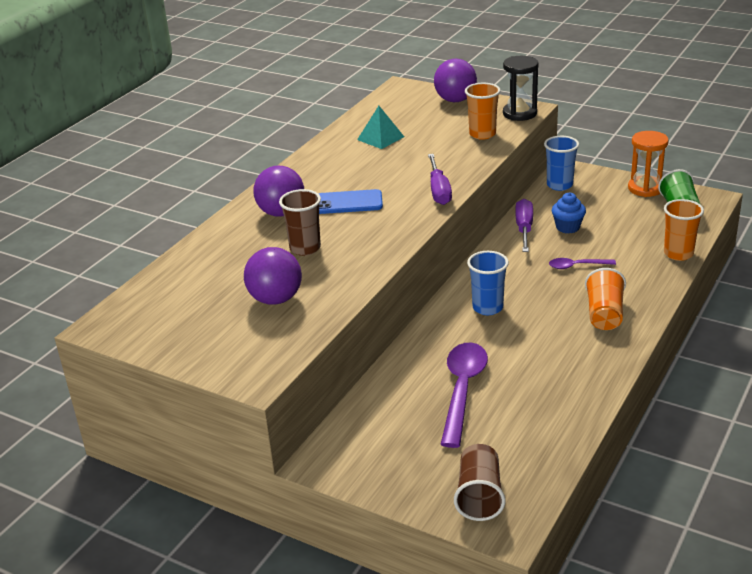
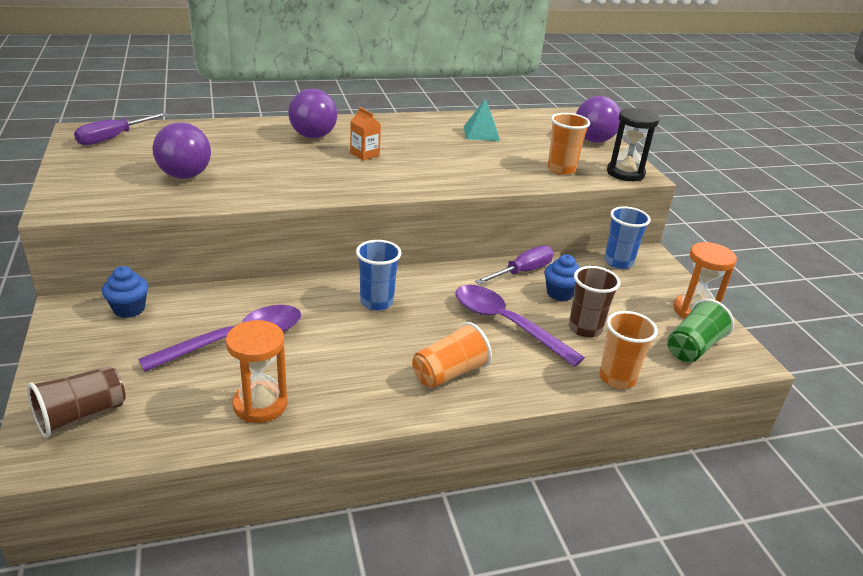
camera: 40 degrees right, 0 degrees up
brown cup [279,189,321,256] -> brown cup moved to [569,266,620,338]
blue phone [318,189,383,214] -> orange carton [350,107,381,160]
purple screwdriver [428,154,452,205] -> purple screwdriver moved to [74,113,168,145]
purple spoon [549,258,616,269] -> purple spoon [455,285,585,367], size x1.94
none -> blue cupcake [102,266,149,318]
none -> orange hourglass [226,320,287,423]

